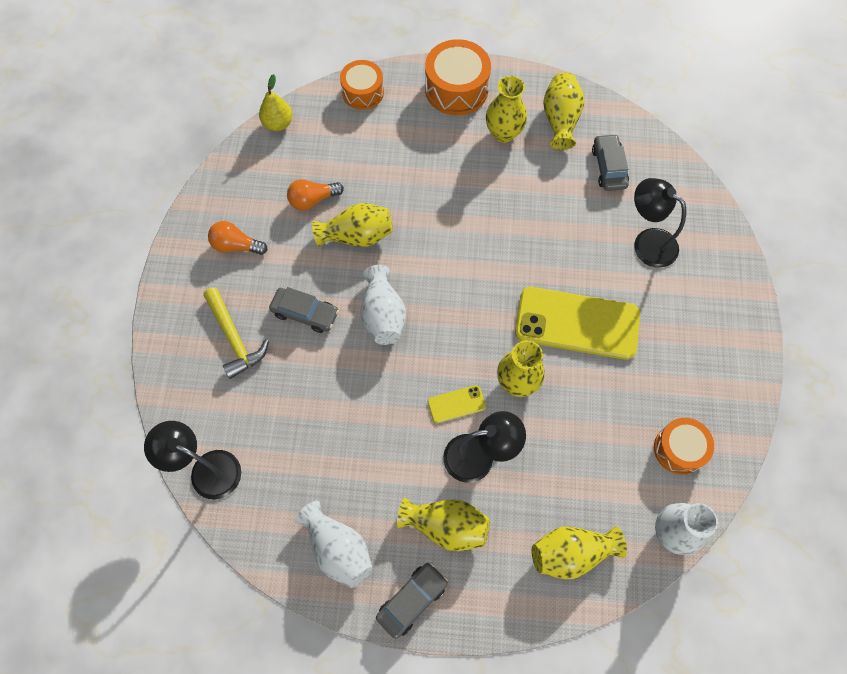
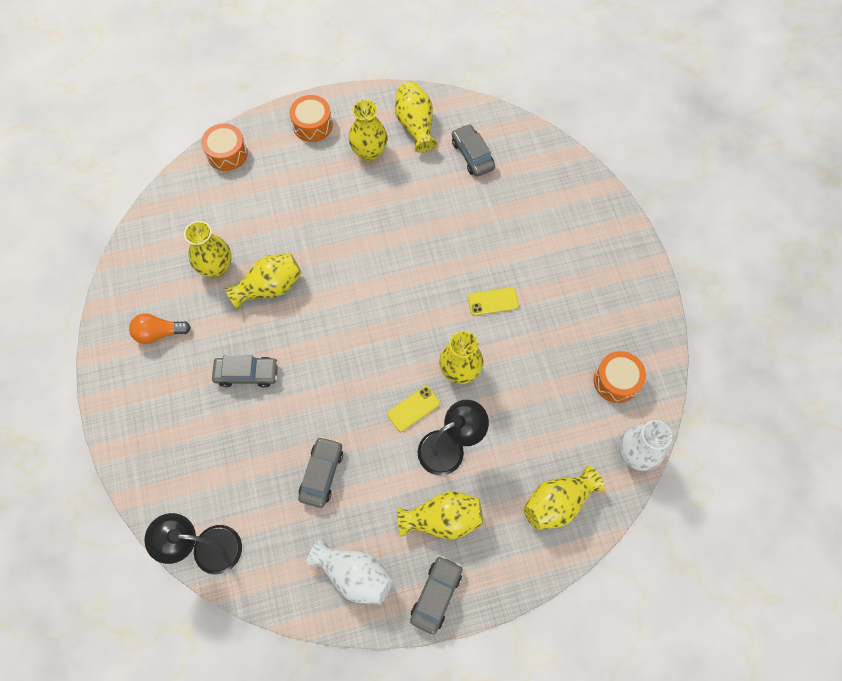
camera: 20 degrees left, 0 degrees up
yellow hammer [203,287,269,379] -> none
yellow pear [259,74,293,131] -> none
orange light bulb [287,179,344,210] -> yellow vase [184,221,231,278]
white vase [361,265,406,345] -> none
orange drum [425,39,491,115] -> orange drum [290,95,333,142], size x0.66
yellow phone [515,287,640,360] -> yellow phone [468,287,519,316], size x0.44
black lamp [634,178,686,268] -> none
none -> grey car [298,437,343,508]

